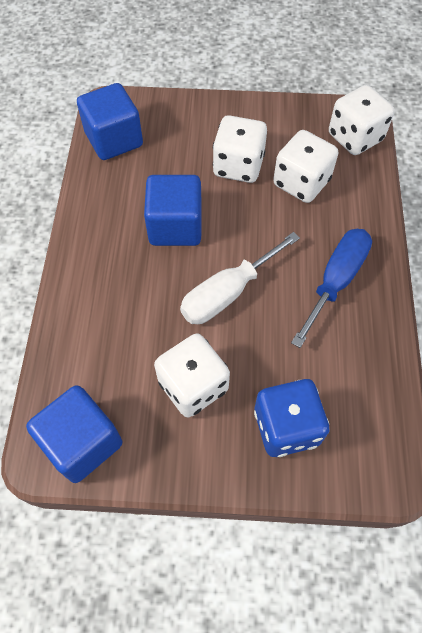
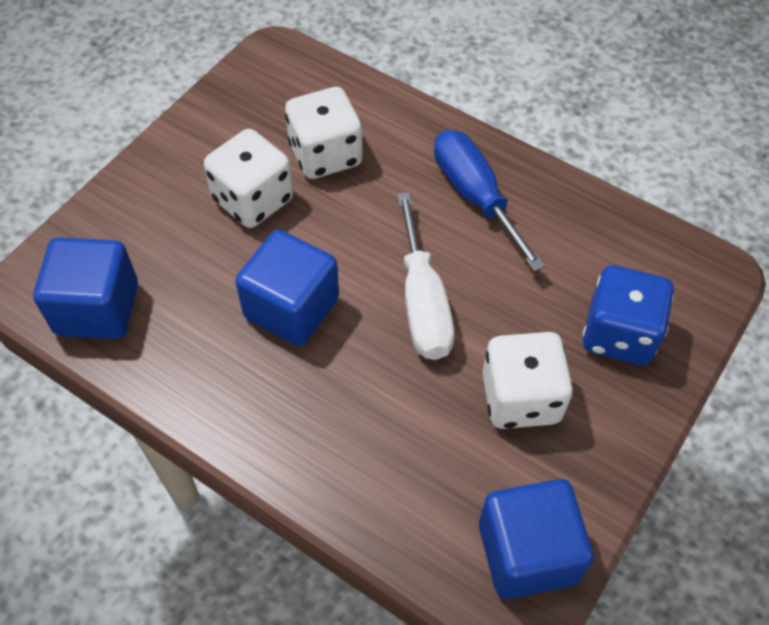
camera: 60 degrees left, 5 degrees down
white dice [329,85,395,155] -> none

